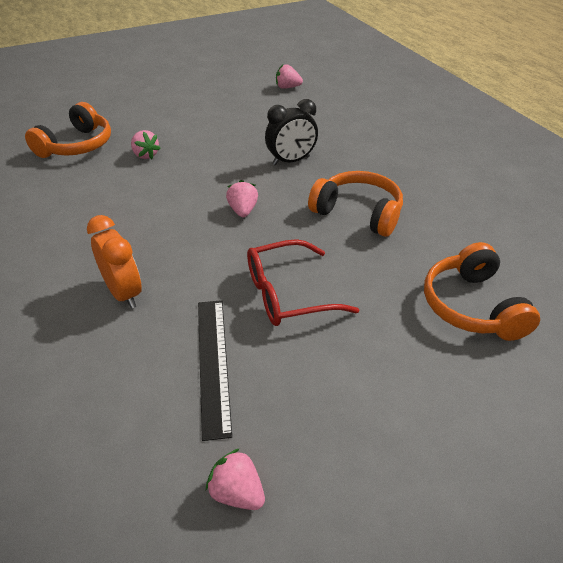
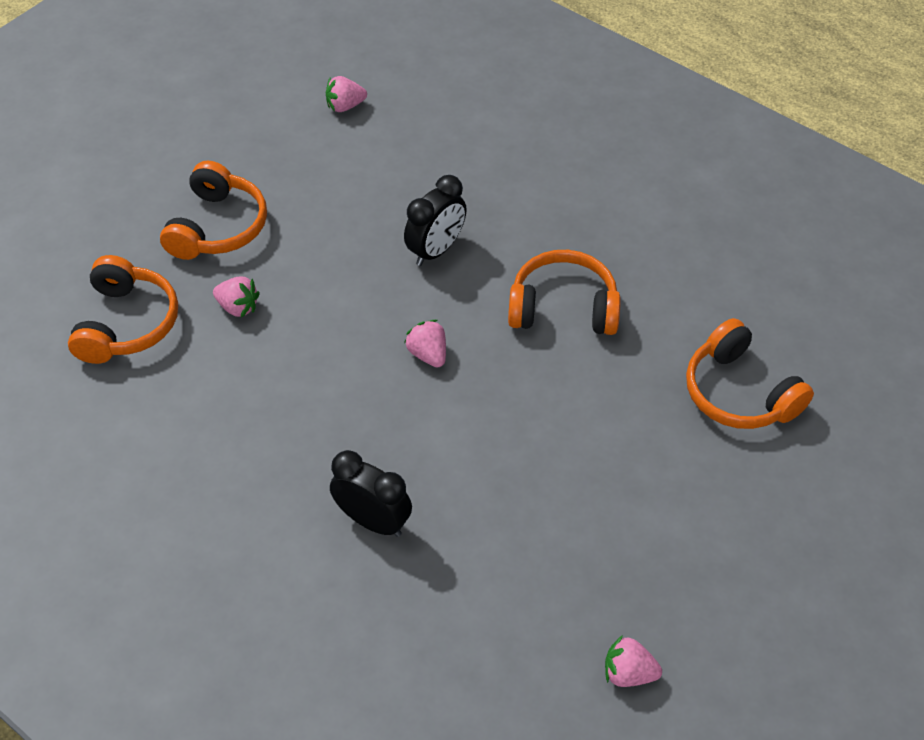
camera: 25 degrees left, 10 degrees up
orange clock [87,215,142,309] -> black clock [330,450,412,537]
black ruler [198,300,232,441] -> none
red glasses [247,239,359,326] -> none
none -> orange headphones [160,161,267,260]

